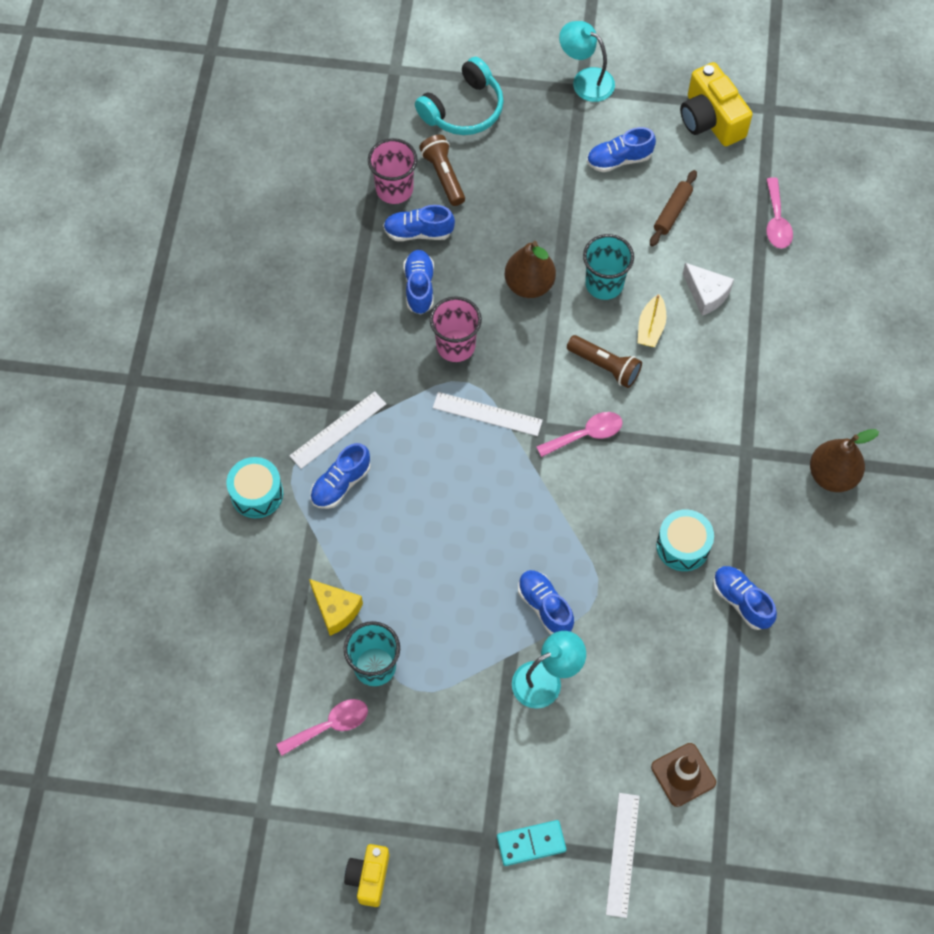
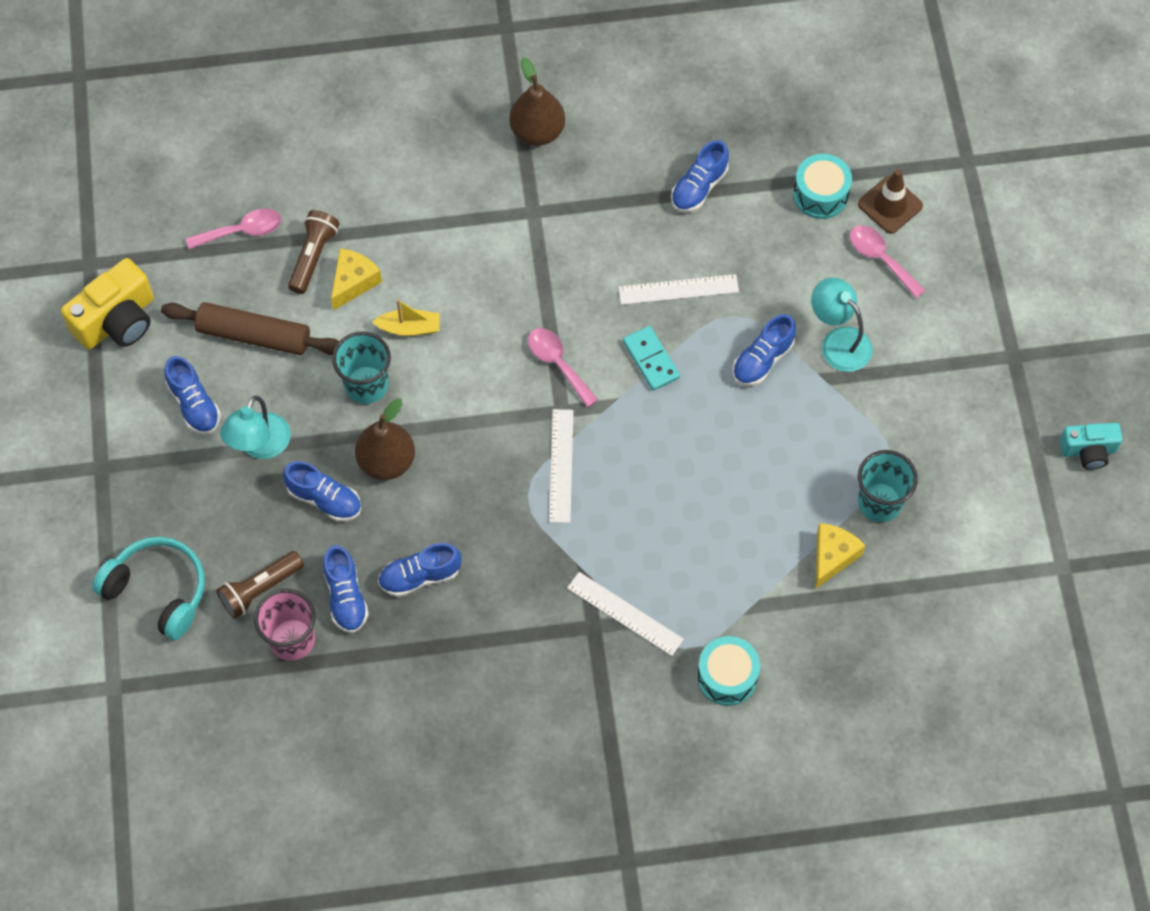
camera: 105 degrees left, 0 degrees up
pink spoon [276,699,368,756] -> pink spoon moved to [850,225,926,298]
blue shoe [310,443,371,509] -> blue shoe moved to [283,461,361,522]
yellow camera [344,844,390,907] -> turquoise camera [1060,423,1123,470]
pink cup [430,296,482,362] -> none
turquoise domino [497,820,566,866] -> turquoise domino moved to [623,326,680,391]
turquoise lamp [559,21,615,102] -> turquoise lamp moved to [220,396,290,459]
brown flashlight [567,335,642,388] -> brown flashlight moved to [288,210,340,294]
white ruler [606,793,640,918] -> white ruler moved to [618,274,739,305]
brown rolling pin [650,170,697,247] -> brown rolling pin [161,302,339,355], size x1.64
turquoise drum [656,509,714,571] -> turquoise drum moved to [793,154,852,219]
white cheese [683,263,734,316] -> yellow cheese [331,248,382,311]

